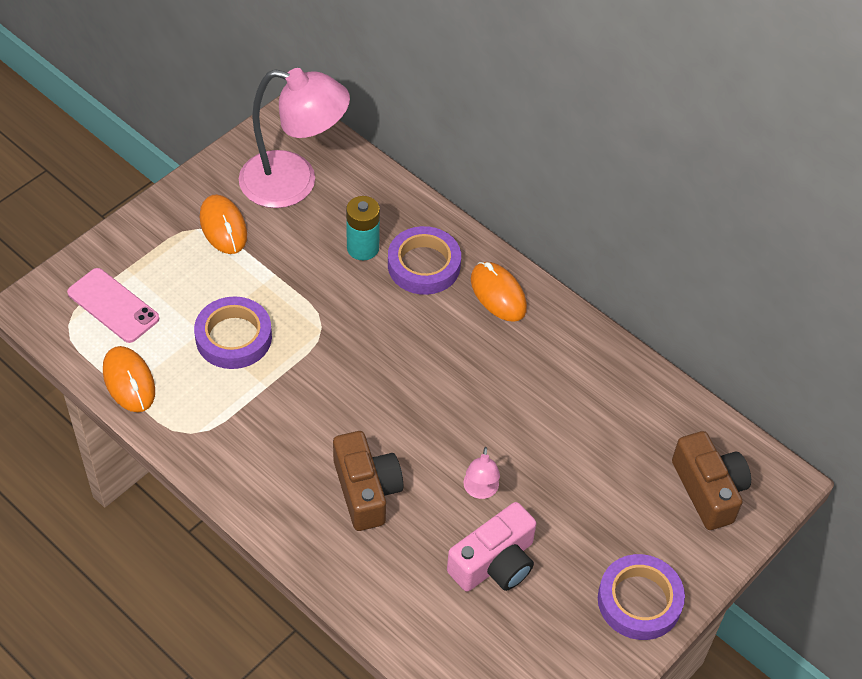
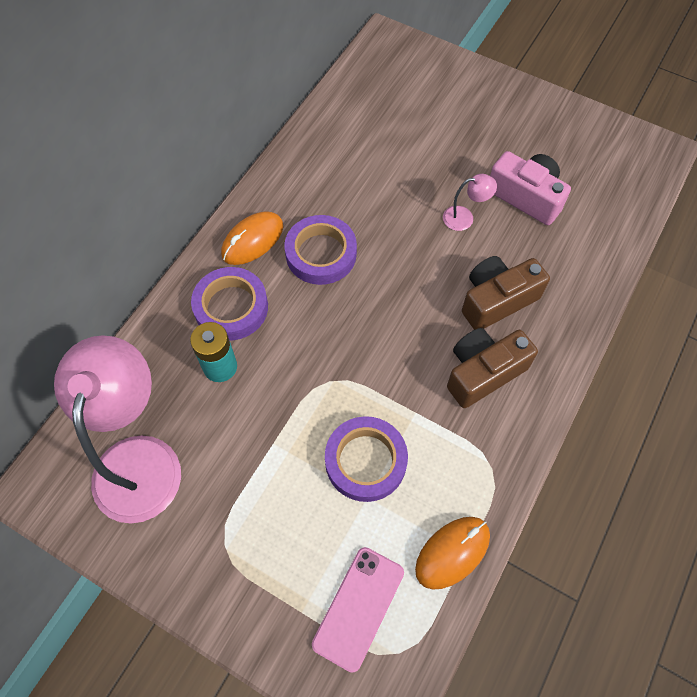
camera: 100 degrees left, 10 degrees up
orange mouse [200,194,247,254] -> none
purple tape [598,554,685,640] -> purple tape moved to [285,215,357,285]
brown camera [672,431,751,530] -> brown camera moved to [447,328,538,408]

